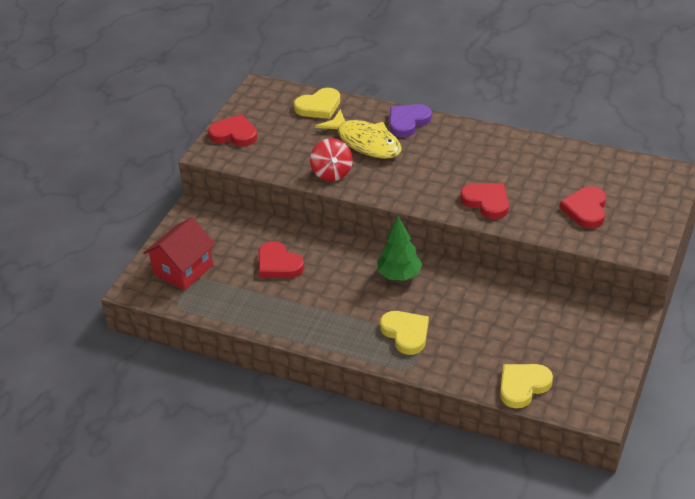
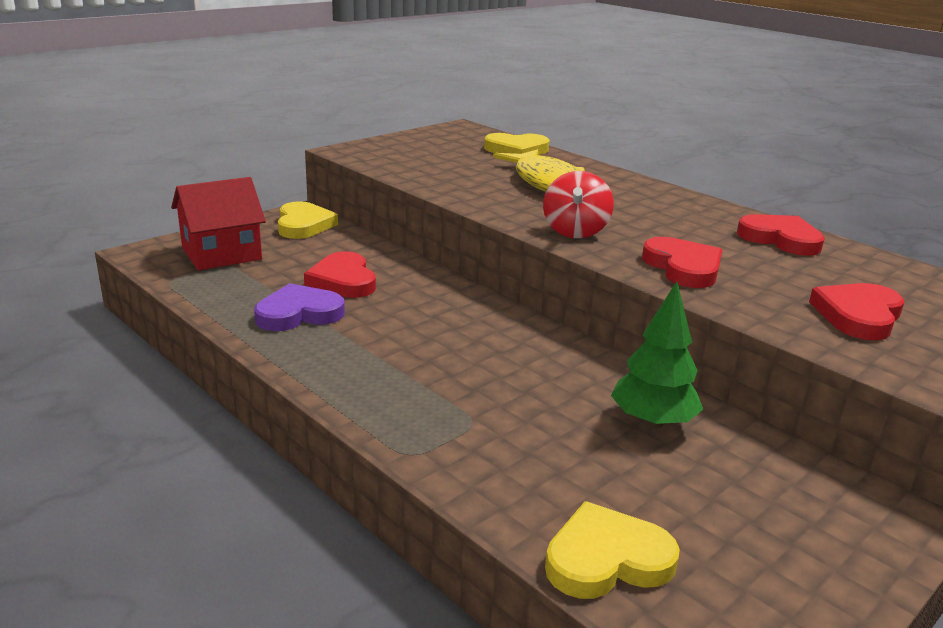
camera: 20 degrees right, 15 degrees down
red heart [208,114,257,146] -> red heart moved to [737,214,825,256]
red spinning top [310,138,353,181] -> red spinning top moved to [543,171,614,238]
green tree [377,216,422,281] -> green tree moved to [611,282,703,428]
yellow heart [380,311,429,355] -> yellow heart moved to [278,201,338,239]
purple heart [390,104,432,137] -> purple heart moved to [254,283,345,331]

